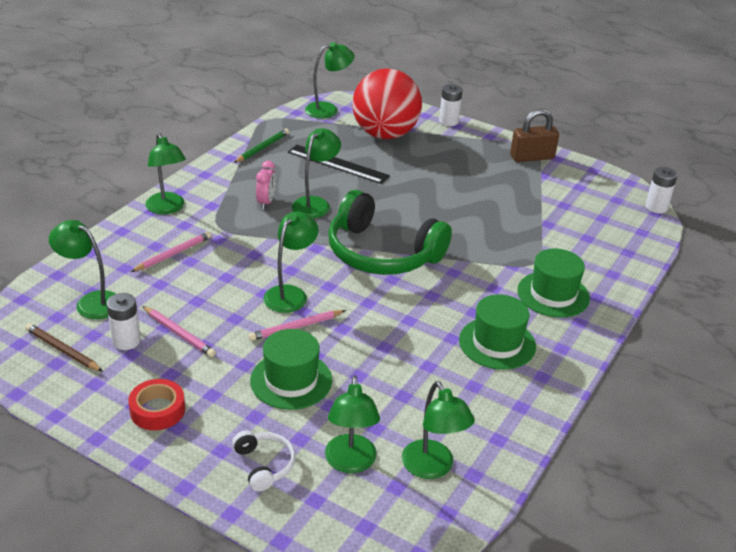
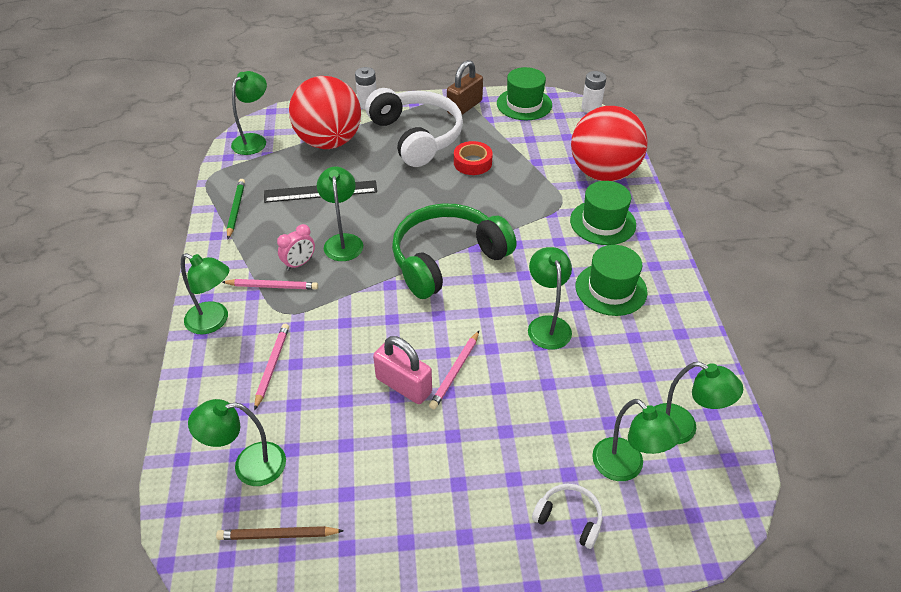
camera: 35 degrees left, 10 degrees up
white battery [107,293,141,350] -> none
red tape [128,379,185,430] -> red tape moved to [454,141,493,175]
pink pencil [143,306,216,357] -> pink pencil moved to [222,279,318,290]
green hat [250,329,332,410] -> green hat moved to [497,67,552,120]
pink clock [256,161,276,209] -> pink clock turned 75 degrees clockwise [277,224,315,271]
green lamp [263,212,319,313] -> green lamp moved to [528,247,572,350]
green headphones [328,190,452,275] -> green headphones turned 150 degrees clockwise [392,204,516,299]
none -> white headphones [365,88,463,167]
none -> pink padlock [373,336,432,404]
none -> red ball [571,106,648,181]

